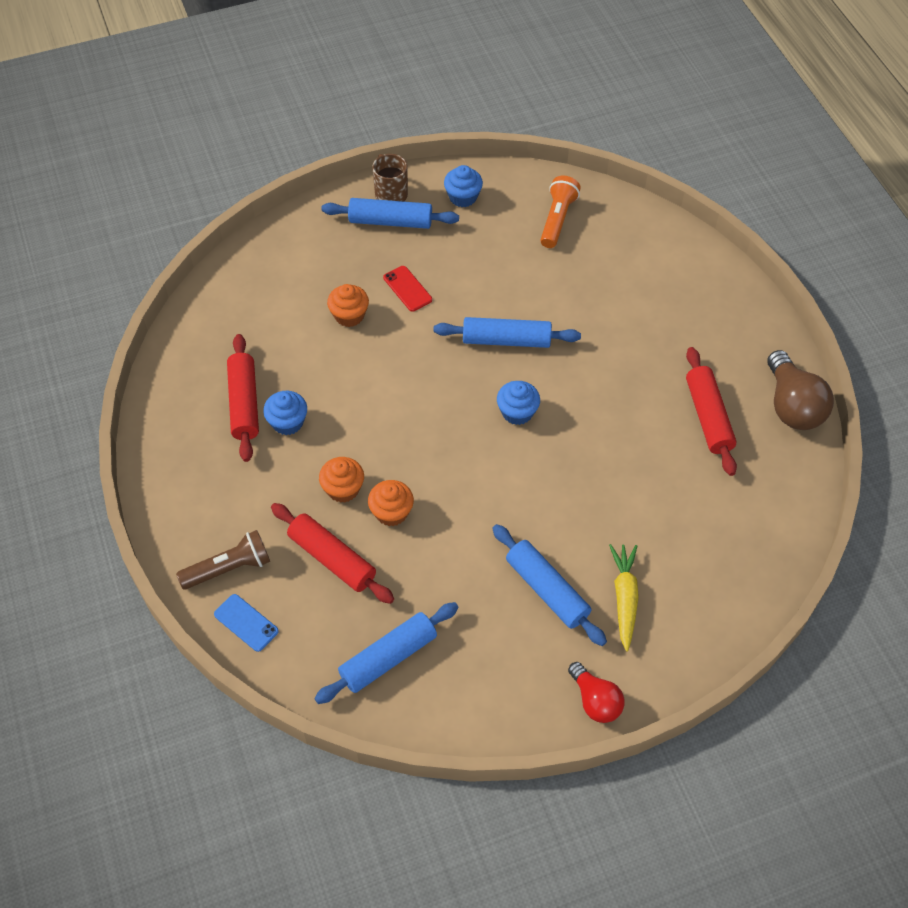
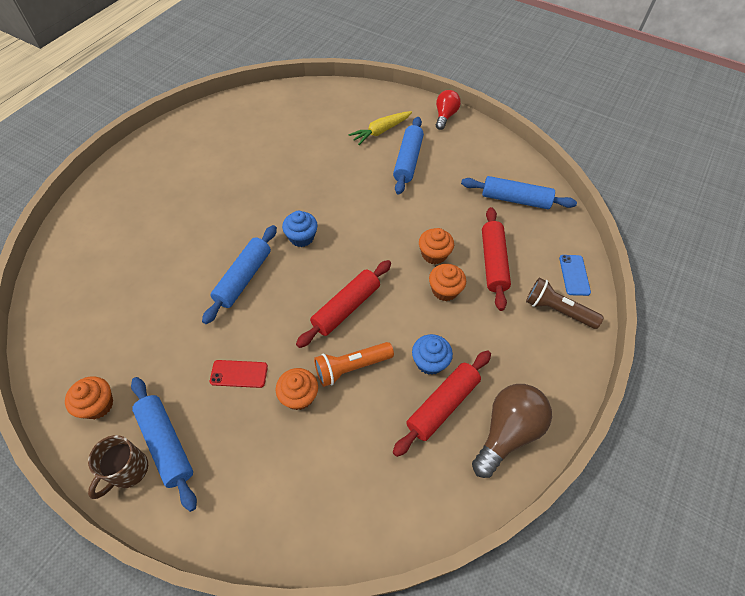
camera: 130 degrees left, 0 degrees up
red phone [383,266,432,312] -> red phone turned 75 degrees clockwise [210,360,268,388]
blue rolling pin [433,317,581,348] -> blue rolling pin turned 60 degrees clockwise [202,225,277,324]
blue cupcake [444,165,483,207] -> orange cupcake [65,376,113,419]
orange flashlight [540,176,581,248] -> orange flashlight moved to [314,342,394,387]
red rolling pin [686,347,737,476] -> red rolling pin moved to [296,260,391,348]
brown light bulb [767,350,834,430] -> brown light bulb moved to [472,384,552,478]

